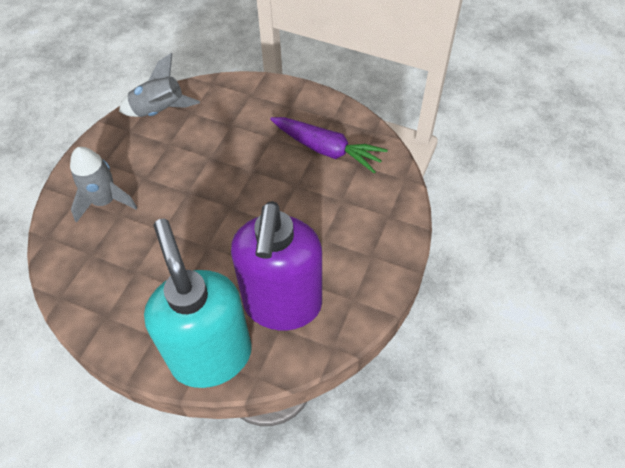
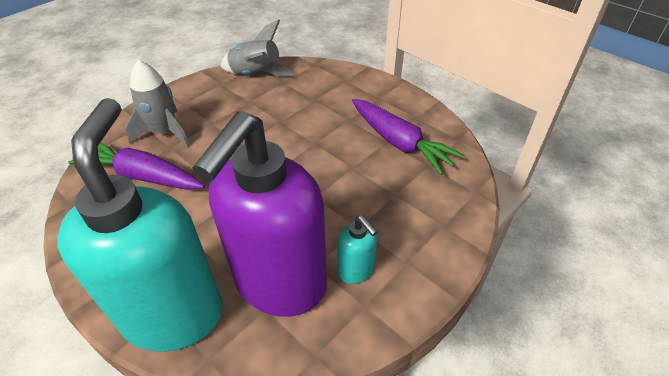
camera: 20 degrees right, 10 degrees down
none -> purple carrot [68,142,205,190]
none -> turquoise soap dispenser [338,215,378,284]

